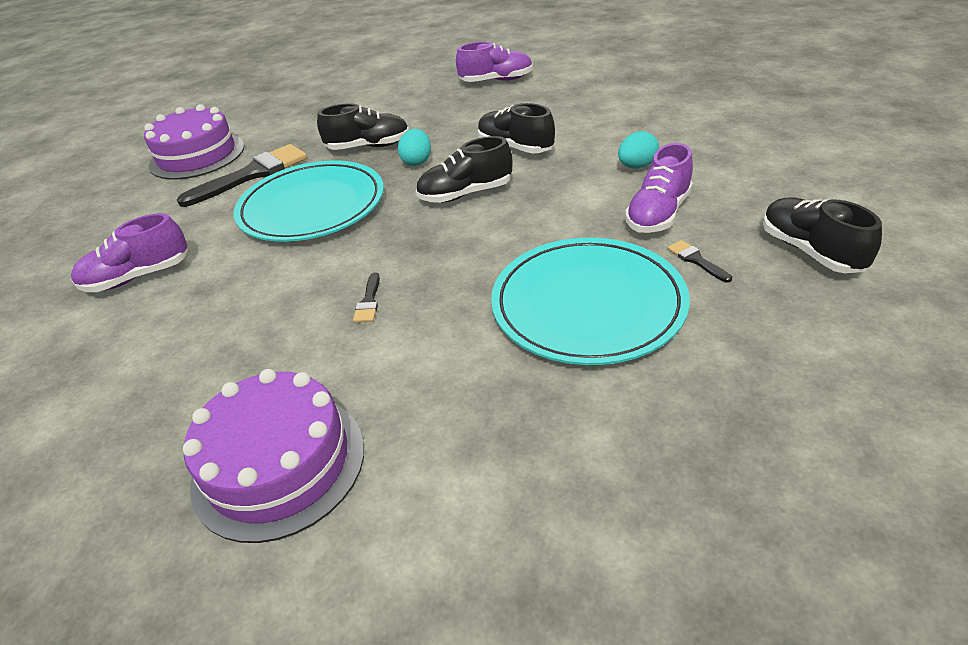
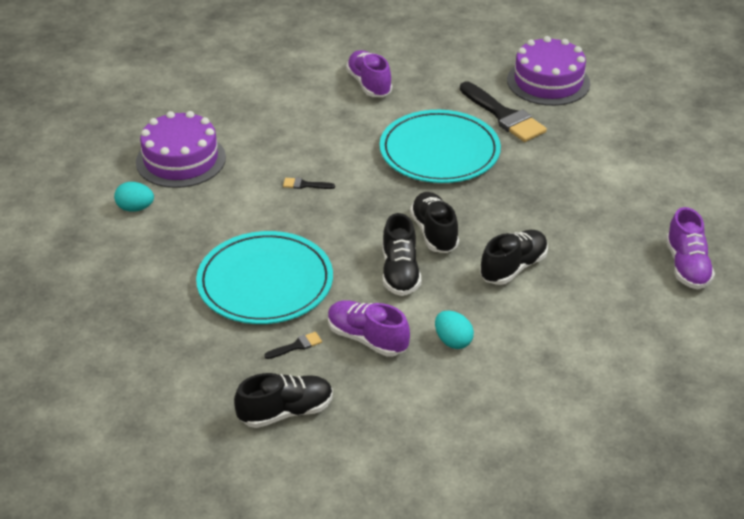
camera: 90 degrees right, 0 degrees up
black shoe [317,103,409,150] -> black shoe moved to [383,213,421,296]
turquoise egg [398,129,431,166] -> turquoise egg moved to [114,182,154,212]

